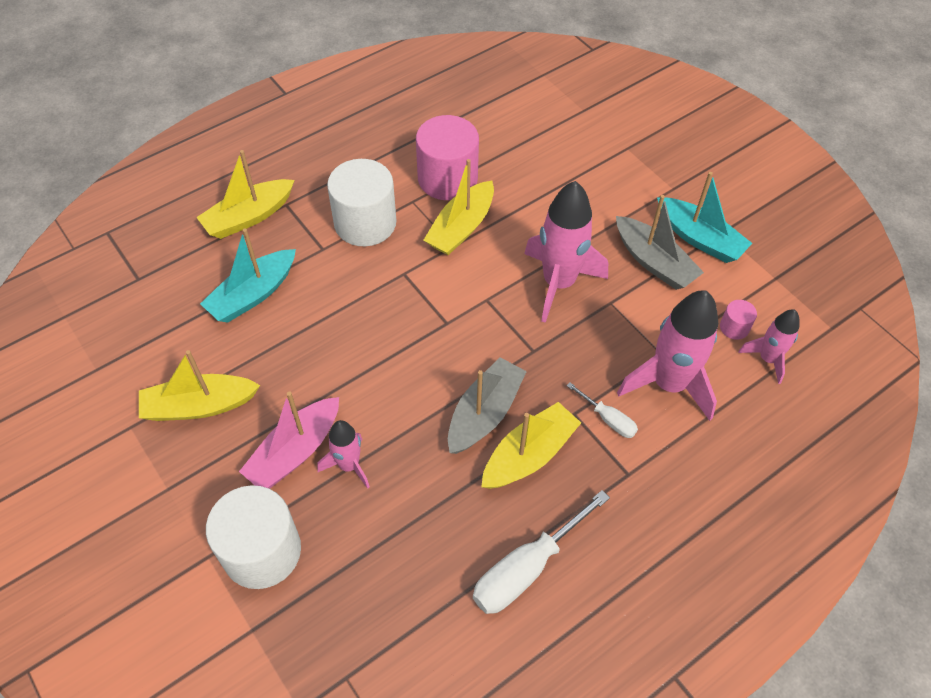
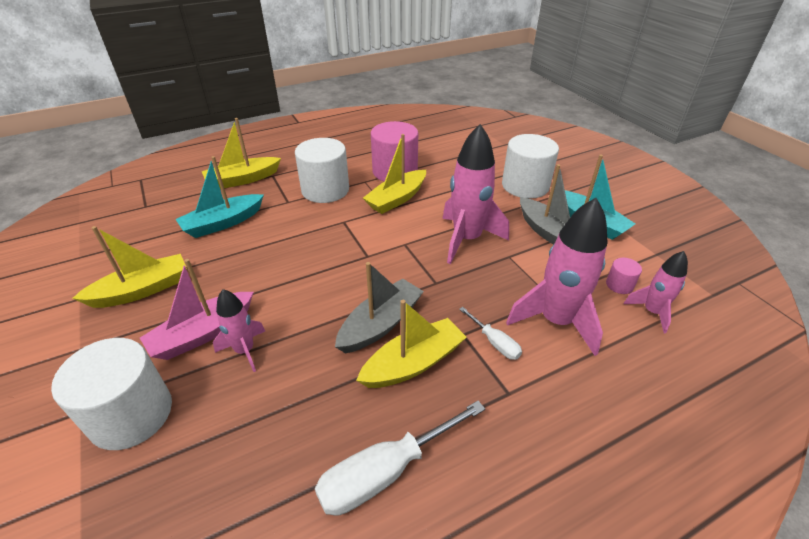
camera: 10 degrees right, 15 degrees down
yellow boat [139,350,260,421] -> yellow boat turned 150 degrees clockwise [72,226,187,308]
none -> white cylinder [502,134,559,199]

